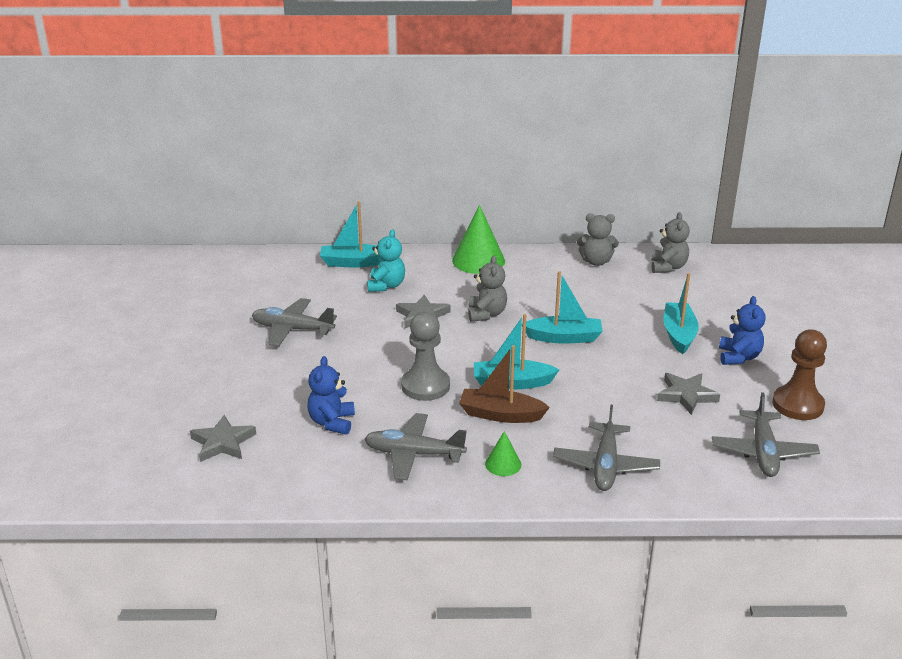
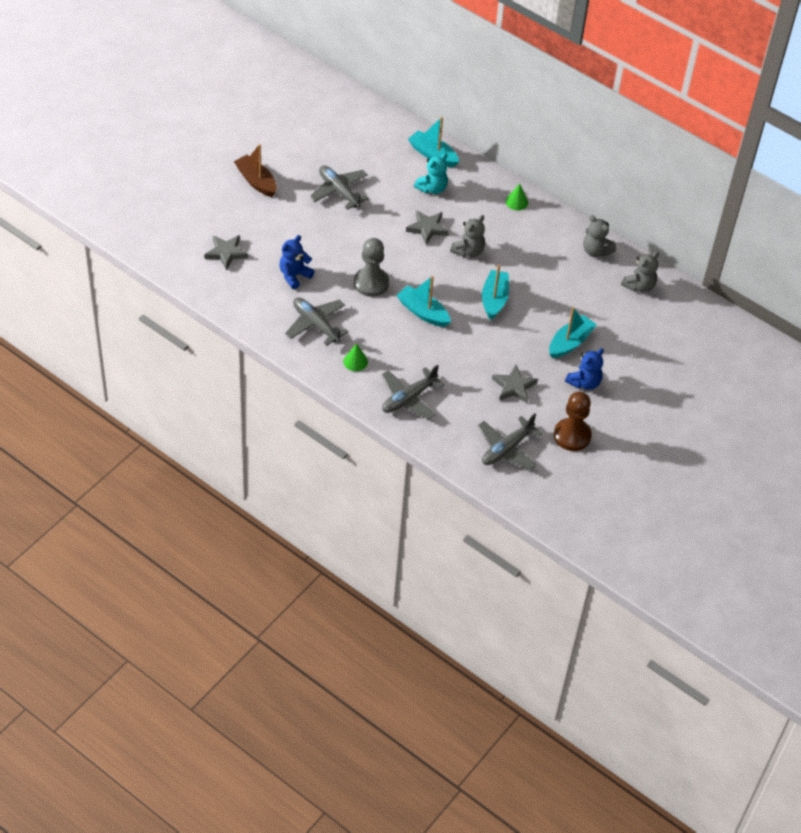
camera: 35 degrees right, 20 degrees up
green cone [452,205,505,274] -> green cone [506,184,528,211], size x0.52
brown boat [459,345,550,423] -> brown boat moved to [234,144,277,197]
turquoise boat [522,271,603,344] -> turquoise boat turned 120 degrees counterclockwise [482,265,509,320]

